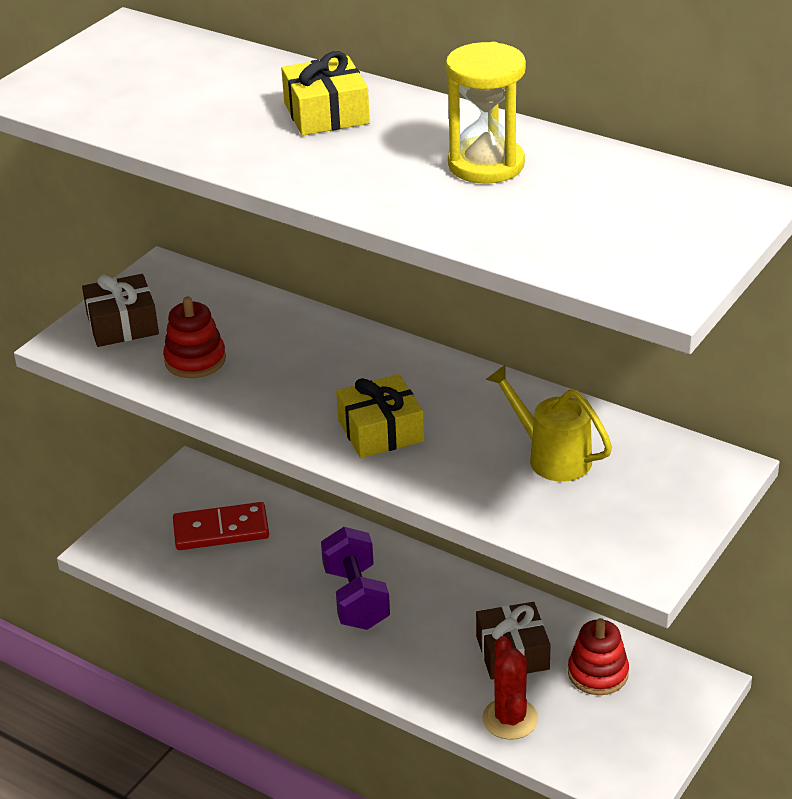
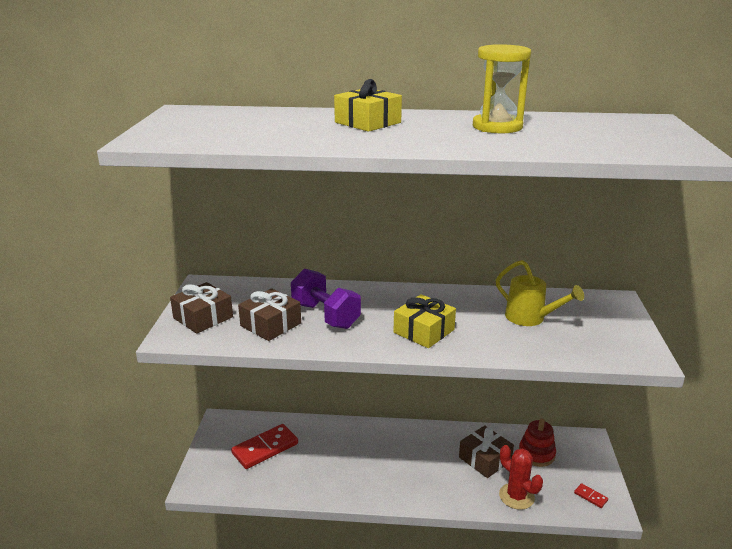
camera: 30 degrees left, 10 degrees down
red stacking toy [163,297,226,378] -> brown gift [238,288,301,341]
purple dumbbell [321,527,390,630] -> purple dumbbell moved to [291,268,361,329]
yellow watering can [485,365,612,482] -> yellow watering can turned 150 degrees counterclockwise [496,260,584,326]
none -> red domino [574,483,608,508]

